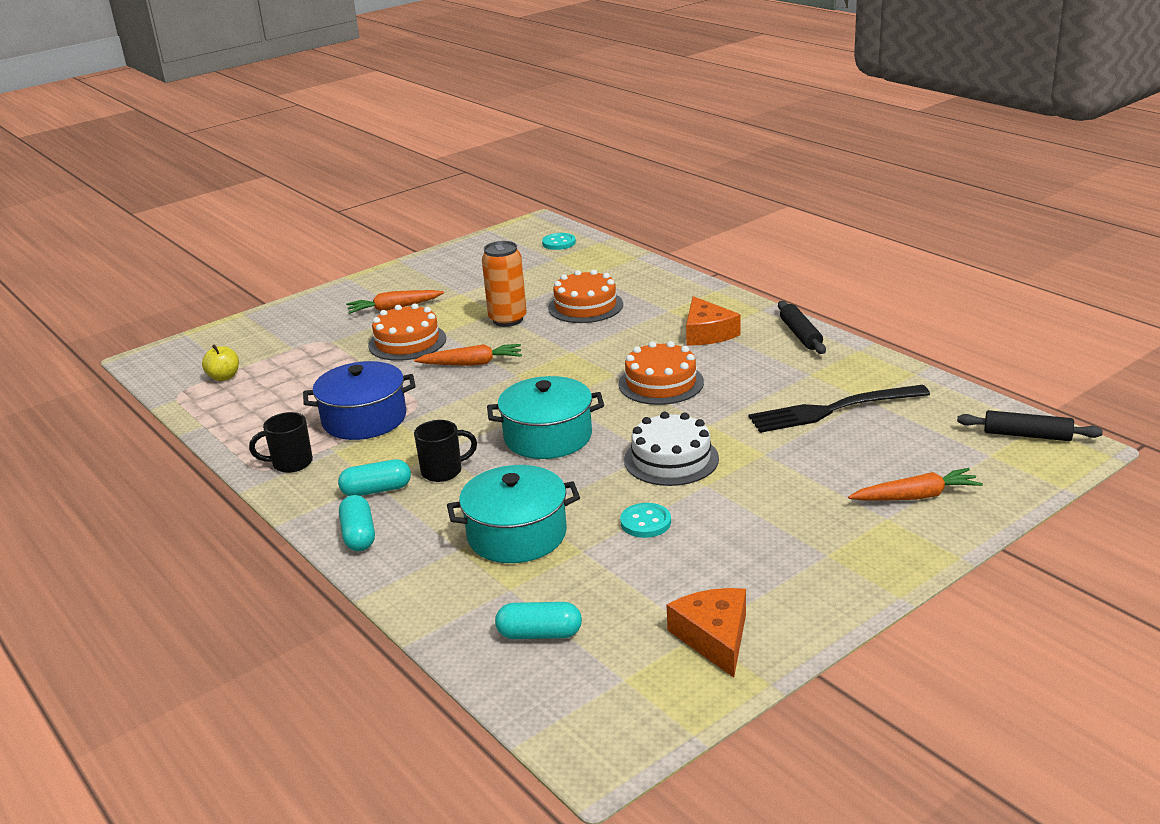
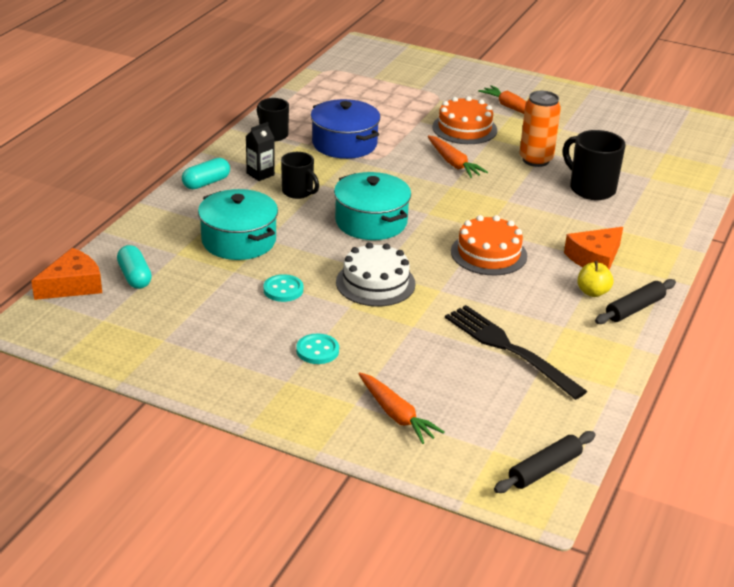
camera: 60 degrees right, 5 degrees up
yellow apple [202,344,239,381] -> yellow apple moved to [577,261,613,297]
turquoise capsule [338,459,411,496] -> black carton [246,122,275,181]
turquoise button [542,233,576,250] -> turquoise button moved to [296,334,339,364]
orange cake [548,269,623,323] -> black mug [563,130,626,200]
orange cheese [666,588,746,678] -> orange cheese moved to [31,248,102,300]
black rolling pin [957,410,1103,441] -> black rolling pin turned 60 degrees clockwise [494,431,595,493]

